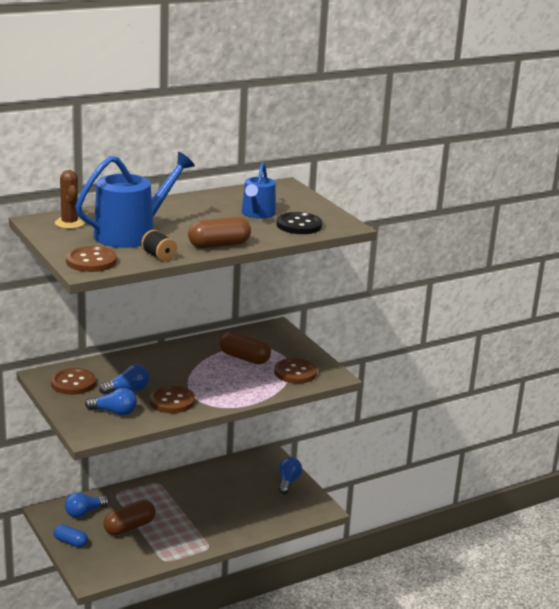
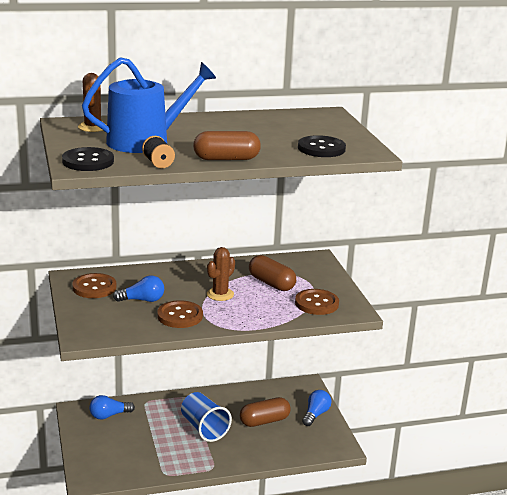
camera: 15 degrees right, 0 degrees up
blue capsule [54,524,88,548] -> none
brown button [66,246,117,272] -> black button [62,147,114,171]
blue light bulb [85,388,137,416] -> none
brown capsule [103,500,156,536] -> brown capsule moved to [240,397,291,427]
blue watering can [242,163,276,219] -> none
none -> blue cup [181,392,232,442]
none -> brown cactus [207,247,235,301]

